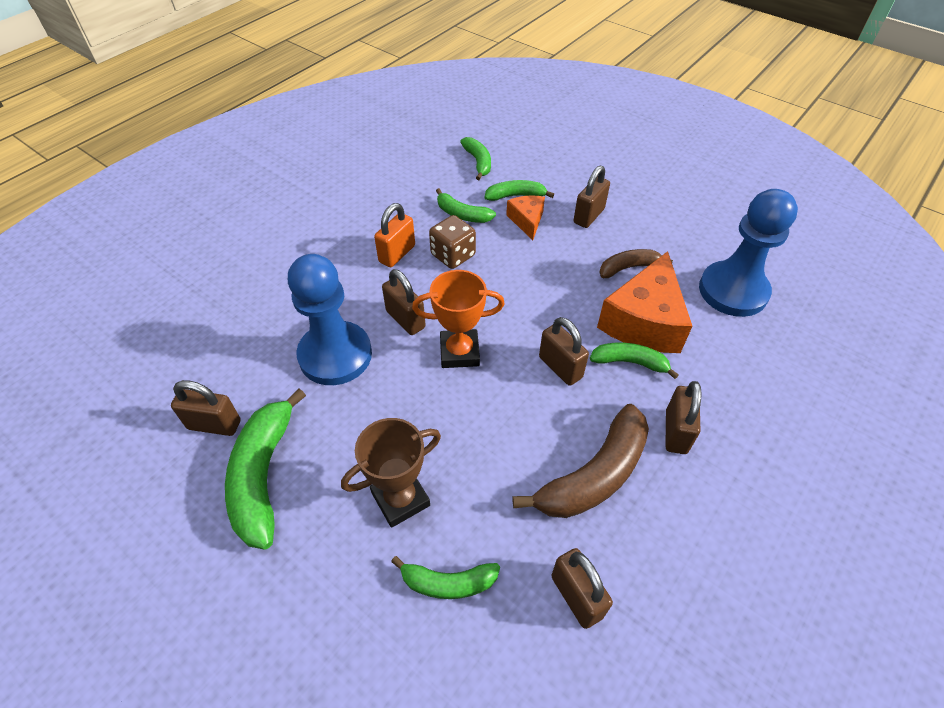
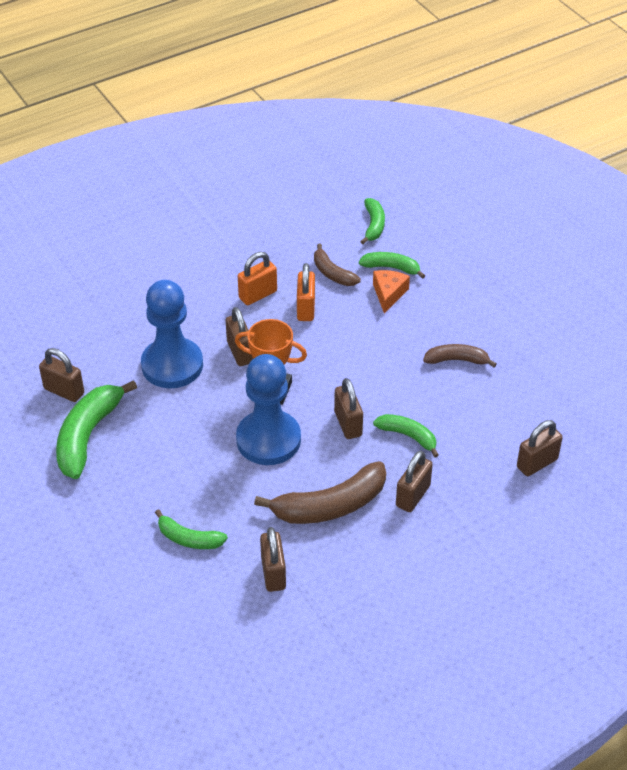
camera: 20 degrees right, 5 degrees down
brown trophy [341,418,441,528] -> none
brown dice [429,215,476,269] -> orange padlock [297,263,315,321]
green banana [436,188,496,223] -> brown banana [314,243,361,286]
brown padlock [574,166,610,228] -> brown padlock moved to [517,420,563,476]
orange cheese [597,251,692,353] -> none
blue pawn [699,189,798,317] -> blue pawn moved to [236,354,301,465]

